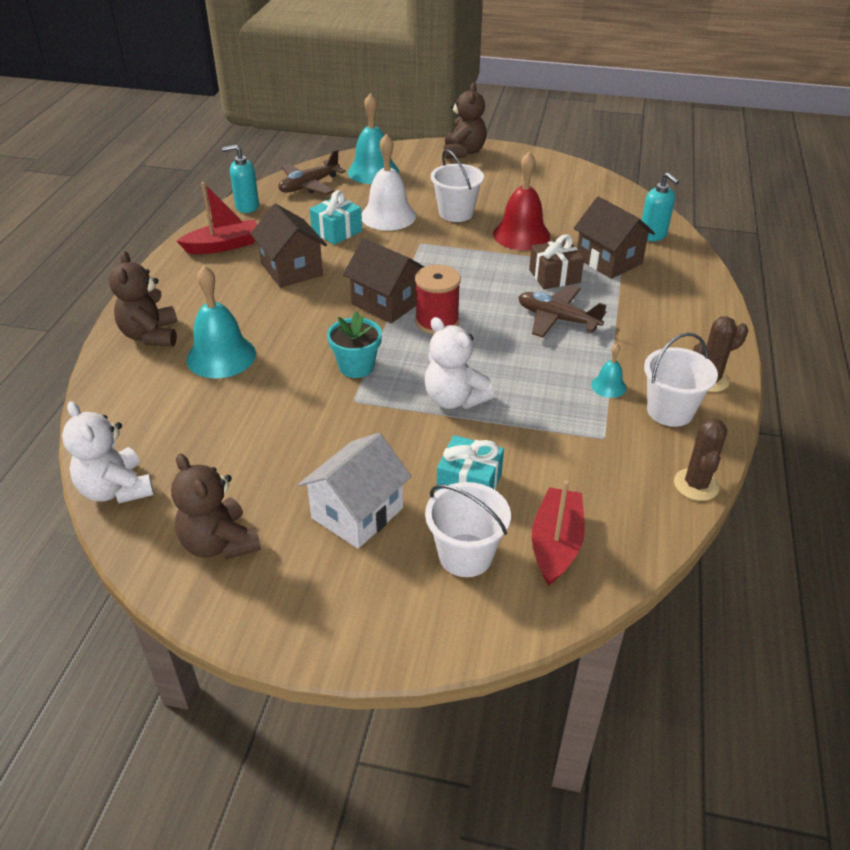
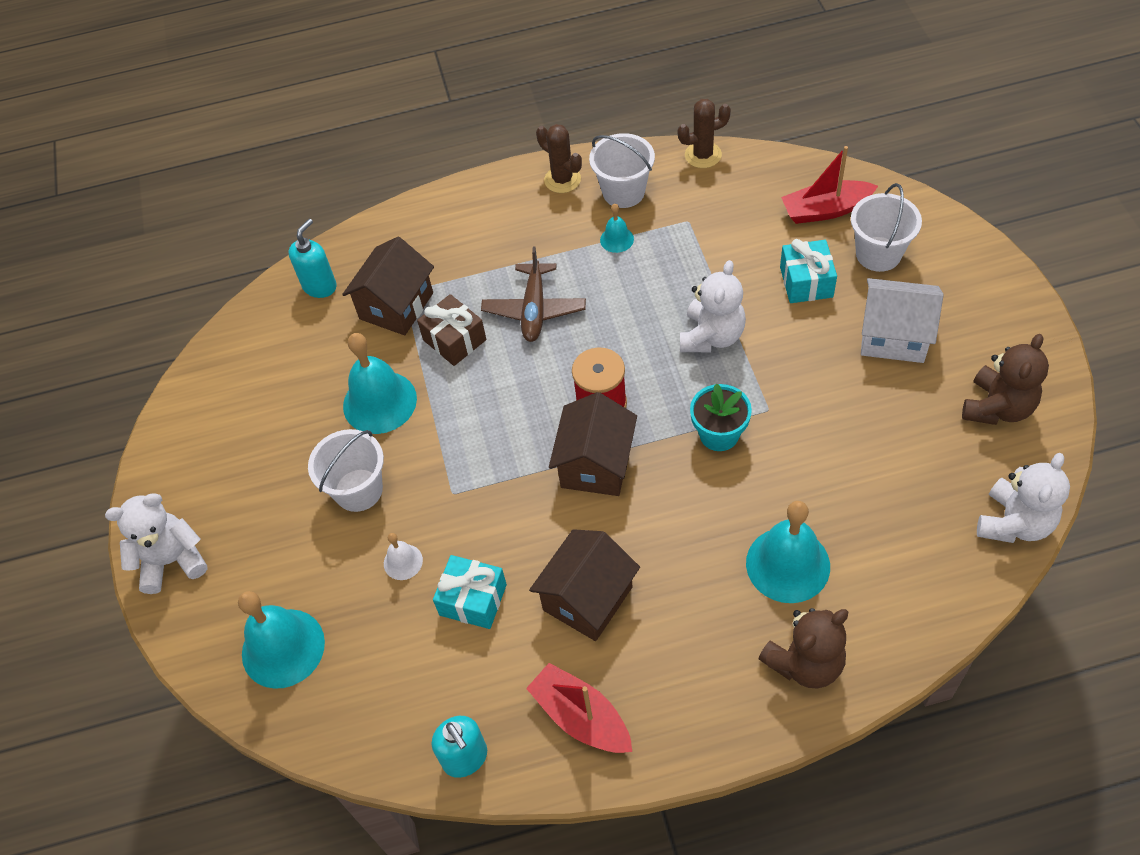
camera: 110 degrees left, 15 degrees up
brown plane [278,149,346,195] -> none
white bell [362,134,416,231] -> white bell [384,533,423,580], size x0.49
brown teddy bear [444,83,487,159] -> white teddy bear [105,493,207,594]
red bell [493,152,550,250] -> turquoise bell [343,333,417,434]

